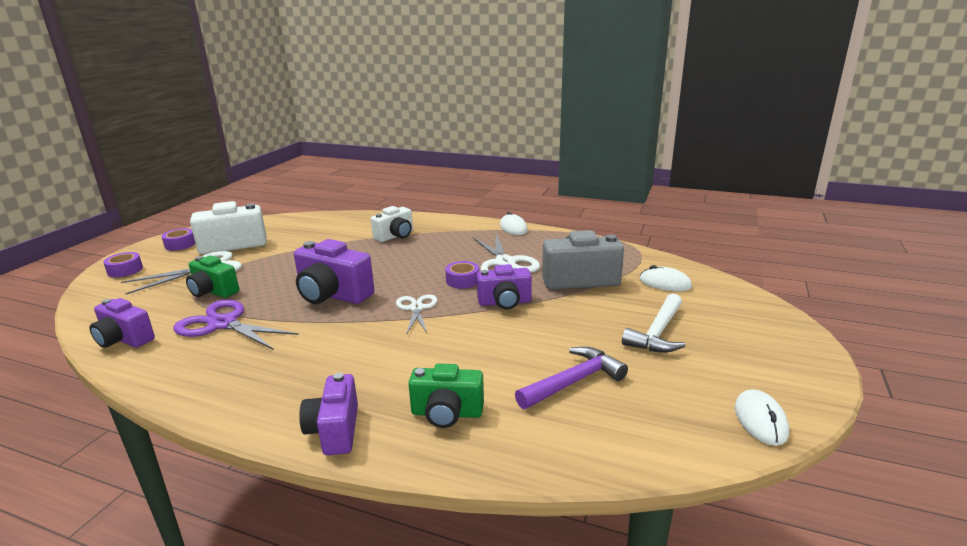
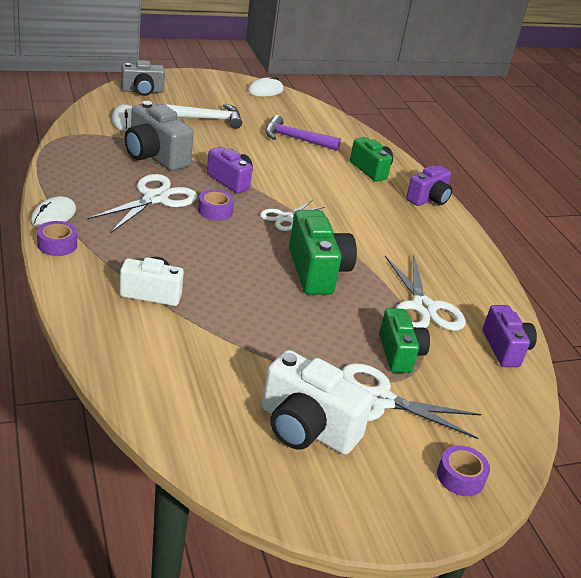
camera: 135 degrees left, 10 degrees up
purple tape [162,228,195,251] -> purple tape moved to [37,221,77,256]
purple scissors [173,300,299,350] -> white scissors [385,255,466,331]
purple camera [294,239,374,304] -> green camera [289,210,357,295]
none -> grey camera [121,60,165,96]

